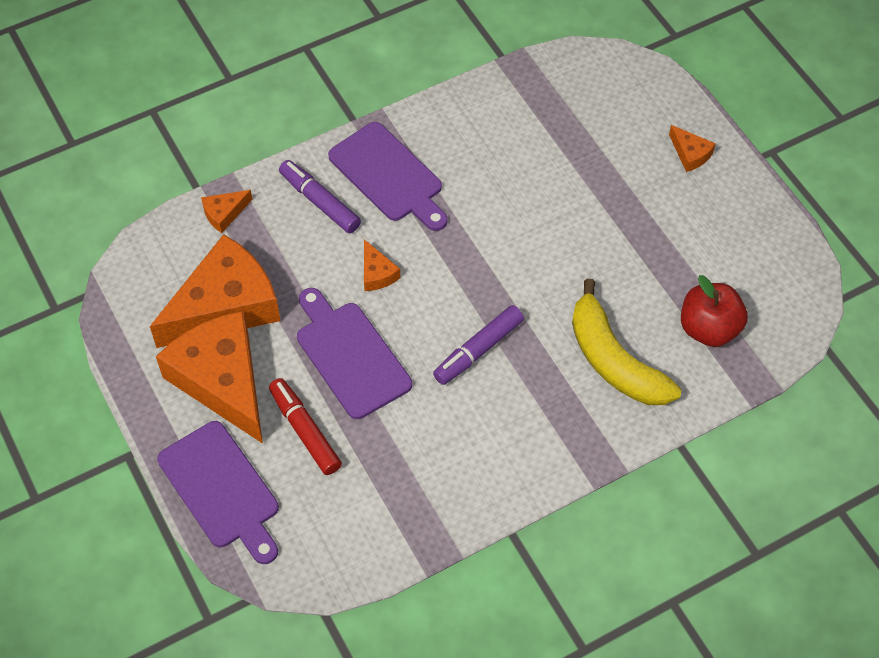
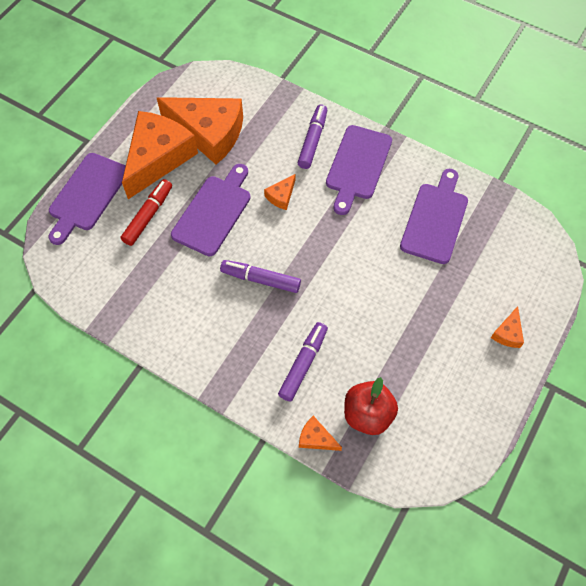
camera: 60 degrees right, 5 degrees up
orange cheese [201,190,253,233] -> orange cheese moved to [299,416,342,451]
yellow banana [572,279,681,405] -> purple marker [278,322,328,401]
none -> purple cutting board [400,169,468,264]

